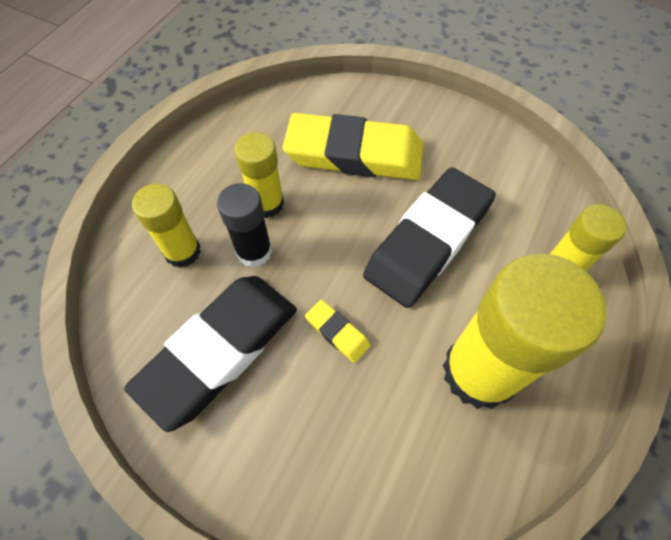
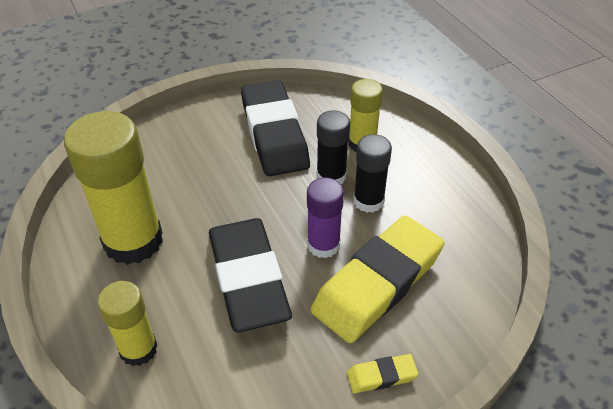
camera: 125 degrees right, 15 degrees down
yellow glue stick [234,132,284,218] -> black glue stick [353,134,392,213]
yellow eraser [305,300,371,363] -> yellow eraser moved to [347,354,419,393]
none -> purple glue stick [307,177,344,258]

